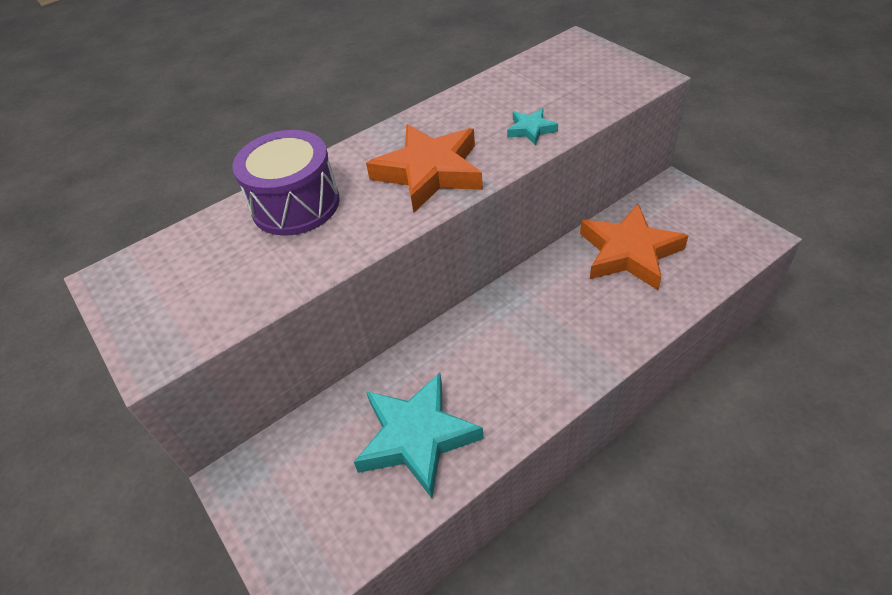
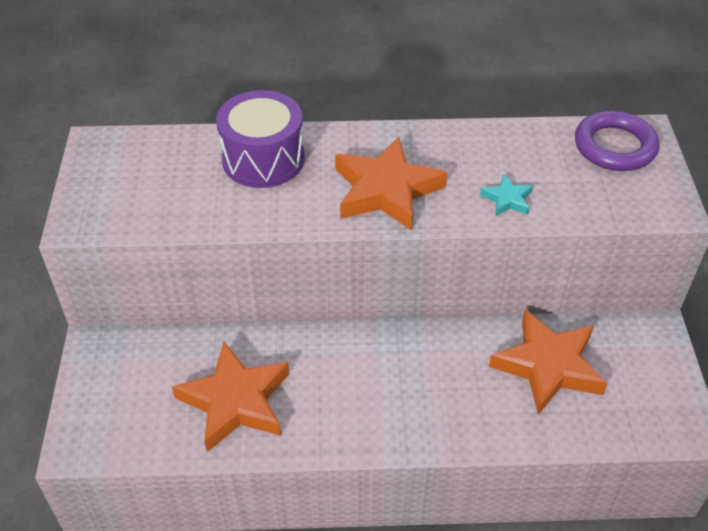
camera: 30 degrees right, 0 degrees up
turquoise star [354,373,484,498] -> orange star [172,342,289,452]
none -> purple ring [575,110,659,171]

